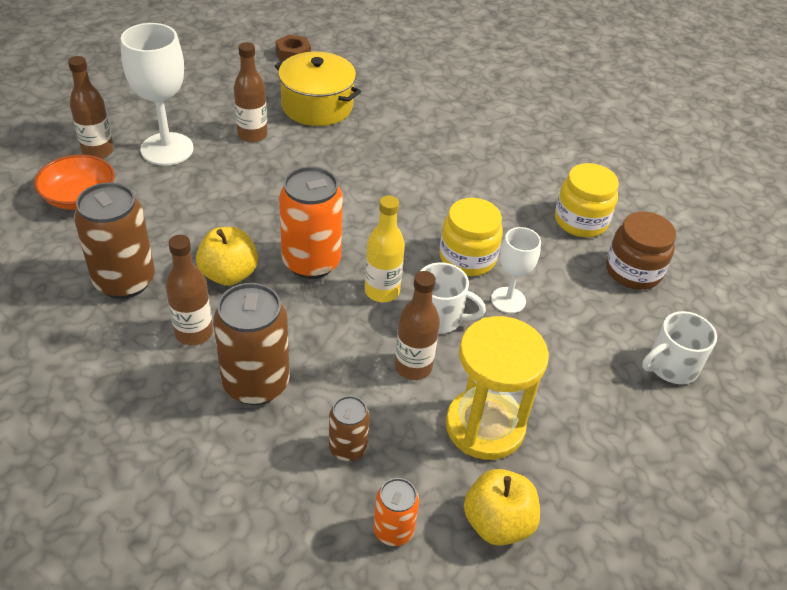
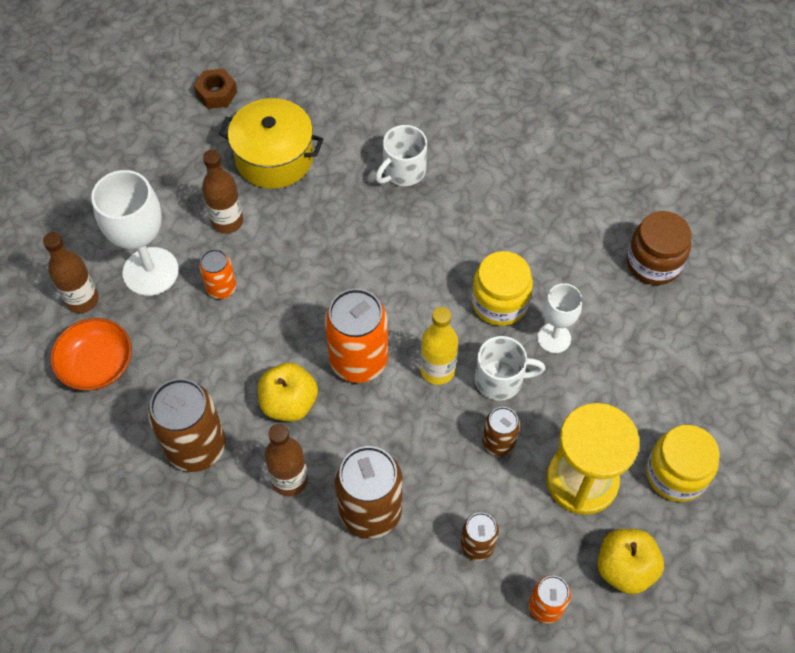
camera: 15 degrees left, 15 degrees up
brown bottle [395,271,440,380] -> brown can [483,407,520,456]
yellow jar [555,163,619,237] -> yellow jar moved to [646,425,720,502]
white mug [642,311,717,384] -> white mug moved to [375,125,427,186]
none -> orange can [199,249,236,299]

